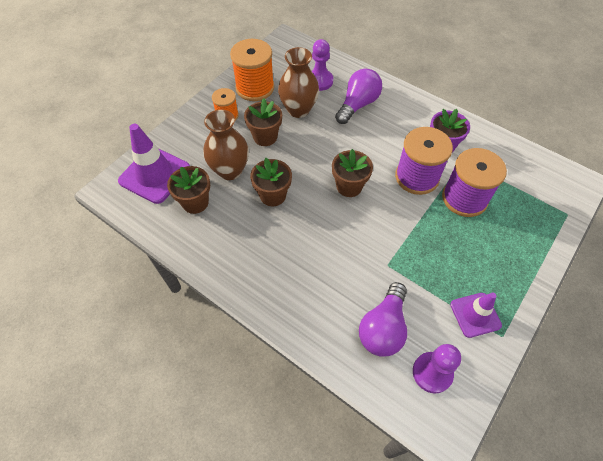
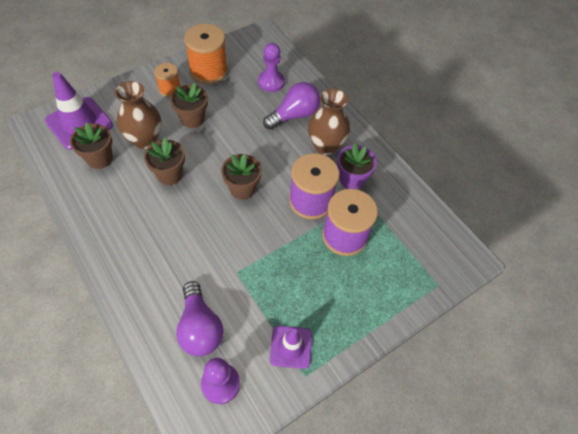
camera: 15 degrees right, 0 degrees up
brown vase [278,47,319,118] -> brown vase moved to [308,89,350,155]
purple light bulb [359,282,407,357] -> purple light bulb turned 60 degrees counterclockwise [176,281,223,356]

